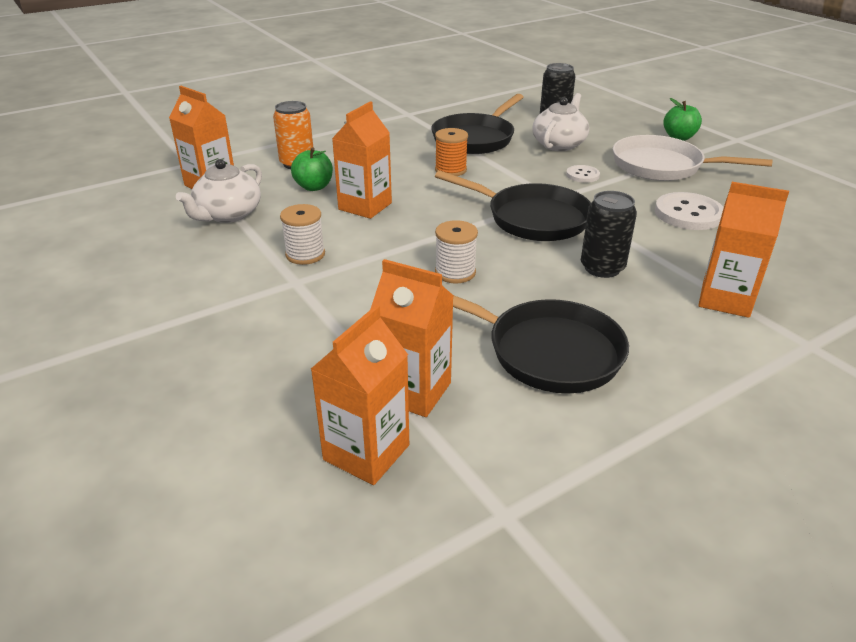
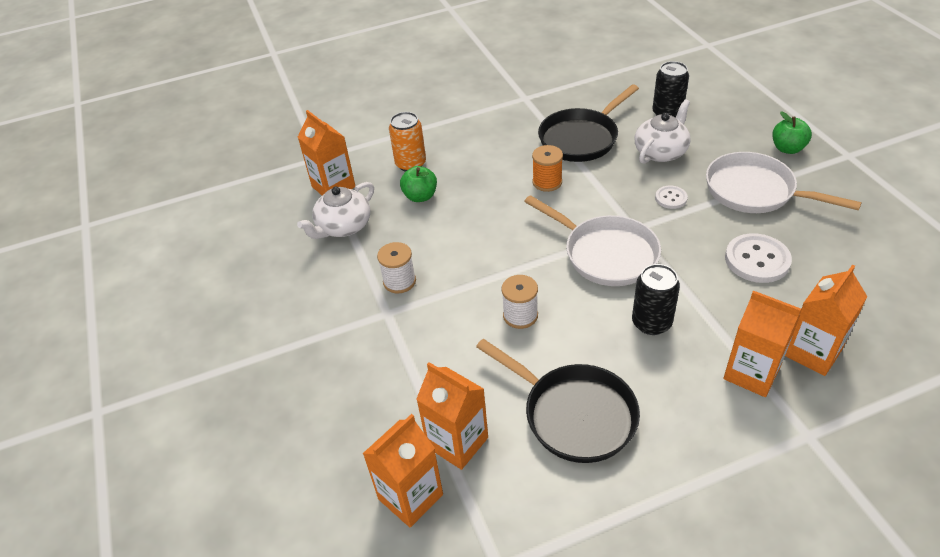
camera: 15 degrees right, 10 degrees up
orange carton [332,101,392,219] -> orange carton moved to [785,264,868,376]
black pan [435,171,591,241] -> white pan [524,195,661,286]

